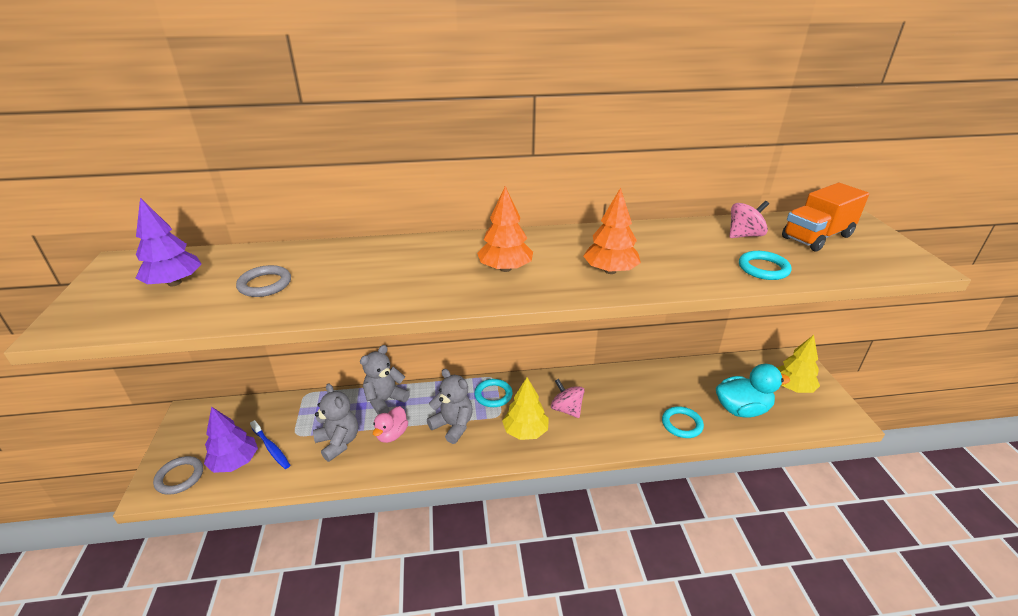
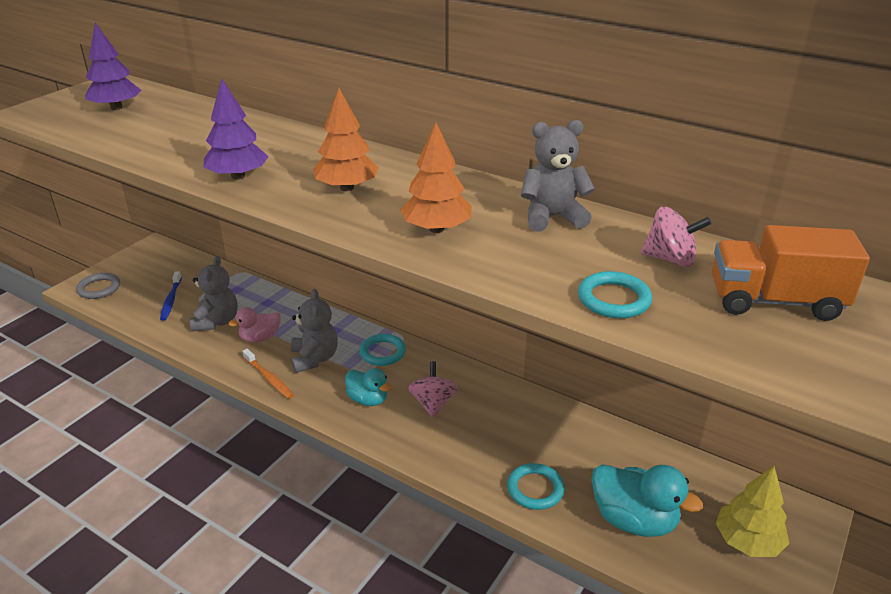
camera: 40 degrees right, 0 degrees up
purple tree [204,407,258,473] -> purple tree moved to [204,79,269,180]
grey ring [236,265,291,297] -> none
grey teddy bear [360,345,410,415] -> grey teddy bear moved to [521,120,595,232]
yellow tree [502,377,549,440] -> turquoise duck [345,368,391,406]
none -> orange toothbrush [242,349,294,399]

